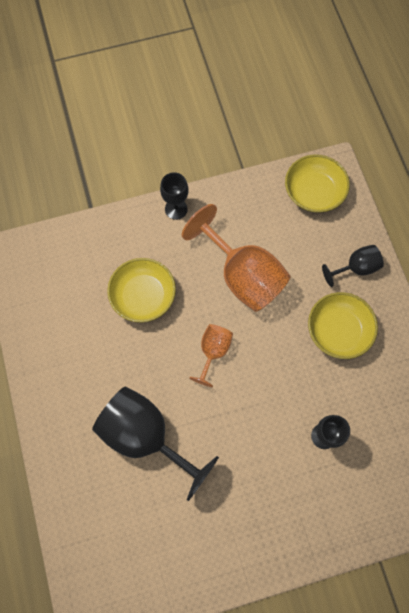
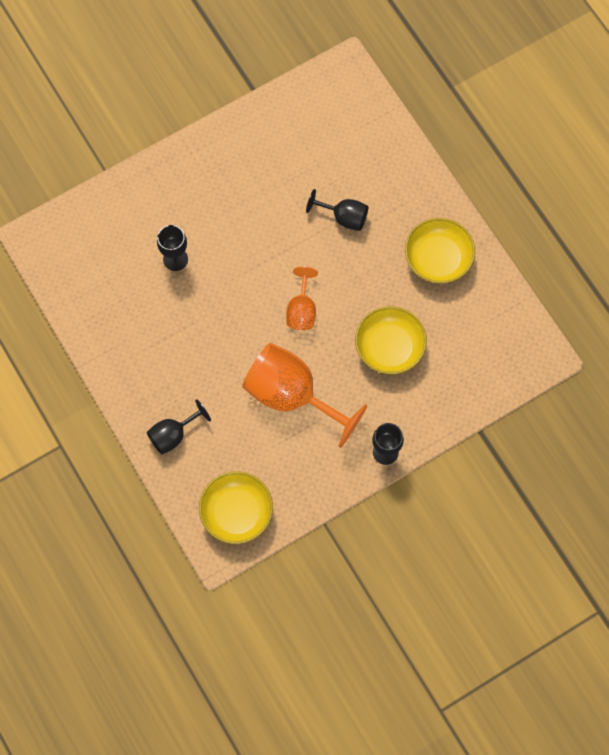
camera: 165 degrees right, 0 degrees up
black goblet [92,386,219,501] -> black goblet [306,189,369,231], size x0.52
yellow bowl [308,292,378,359] -> yellow bowl moved to [405,218,475,284]

